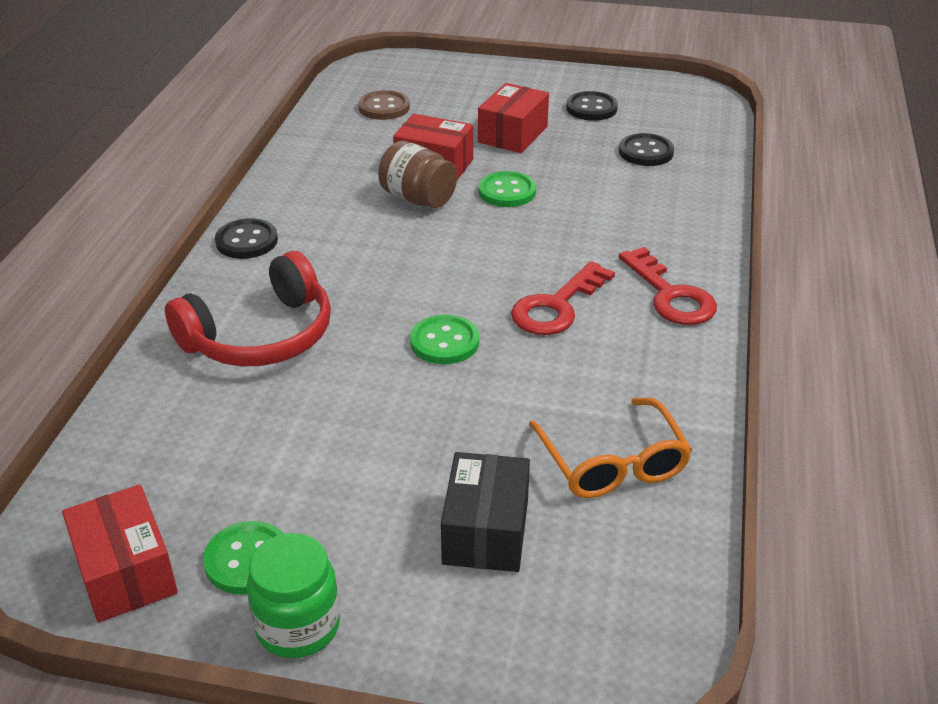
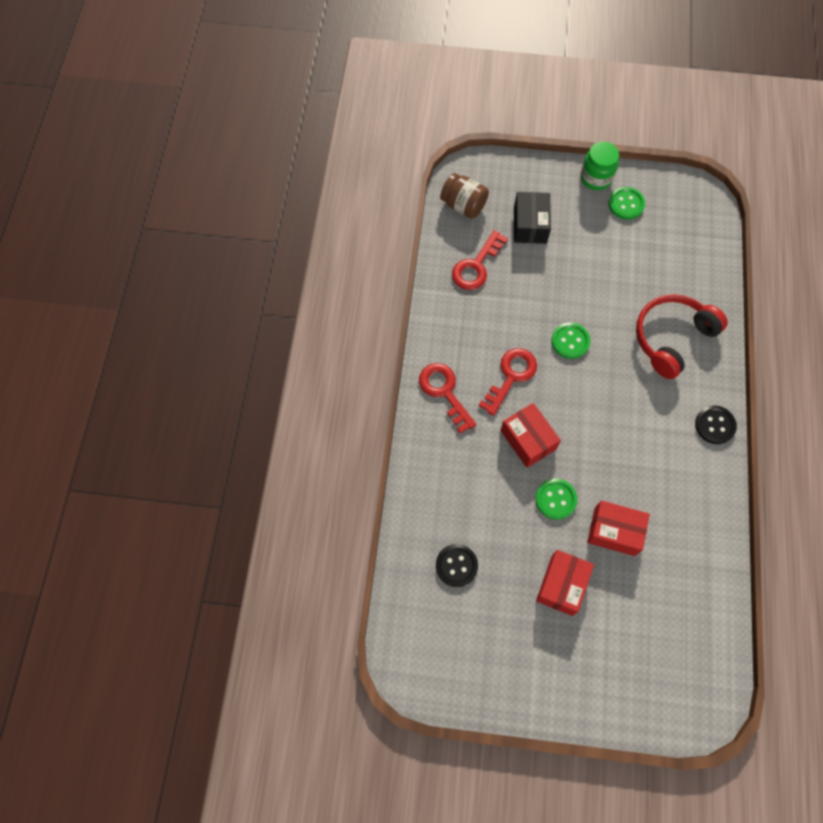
camera: 175 degrees right, 30 degrees up
red box [62,485,178,623] -> red box moved to [500,403,561,468]
brown button [358,90,410,120] -> none
brown jar [378,141,457,208] -> brown jar moved to [440,173,489,219]
orange glasses [529,398,692,498] -> red key [452,230,508,290]
black button [566,91,618,121] -> none

